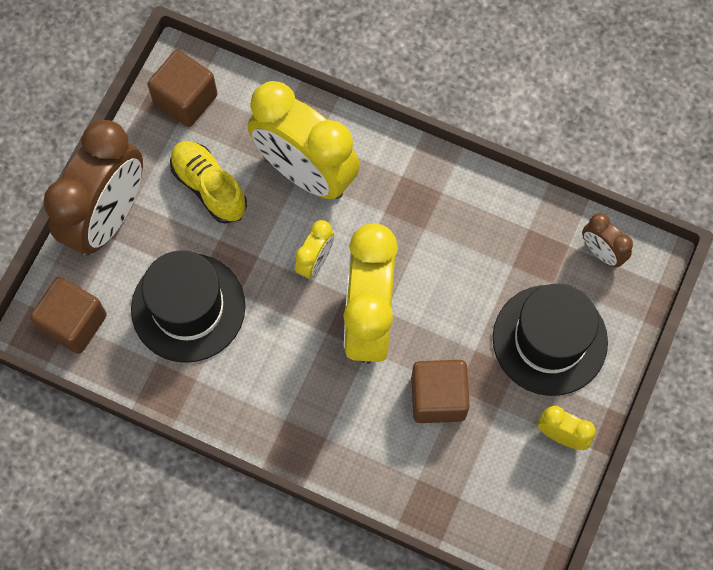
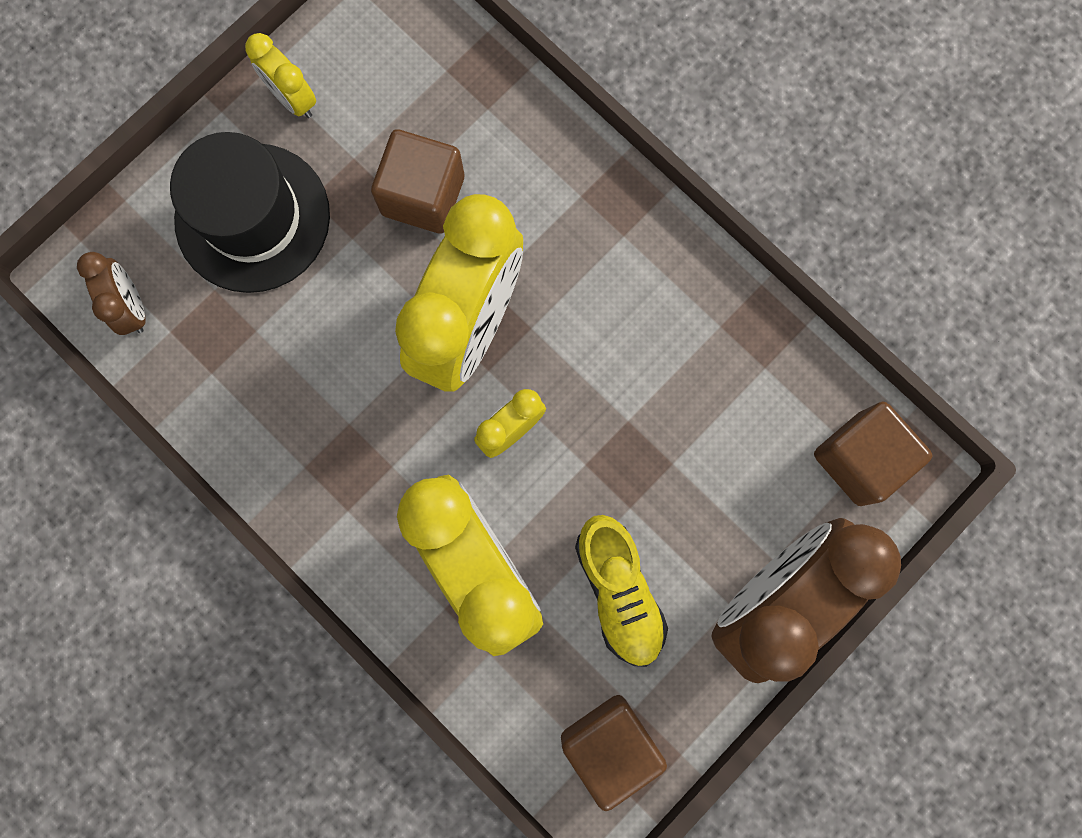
camera: 160 degrees left, 10 degrees up
black hat [131,250,245,363] -> none

